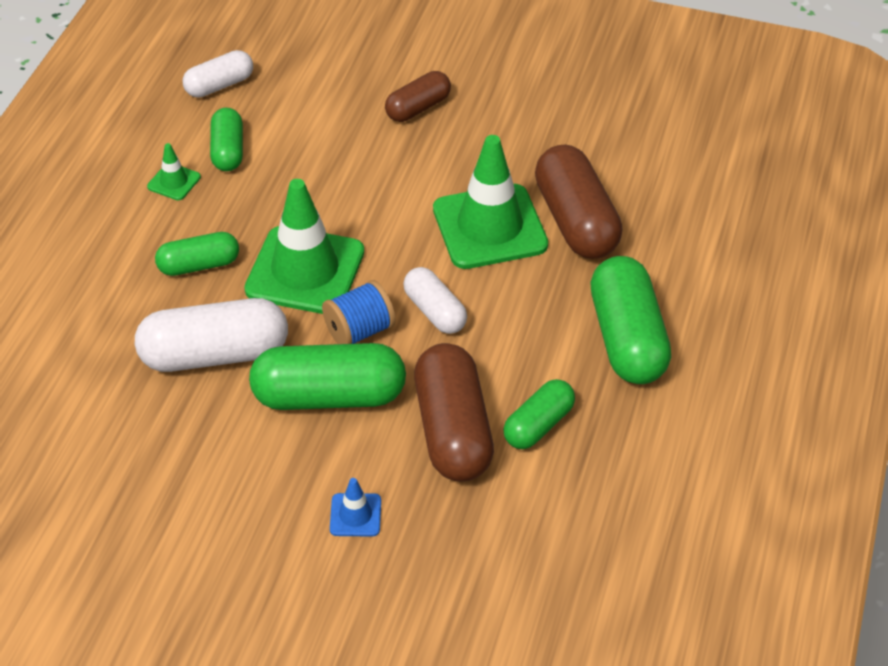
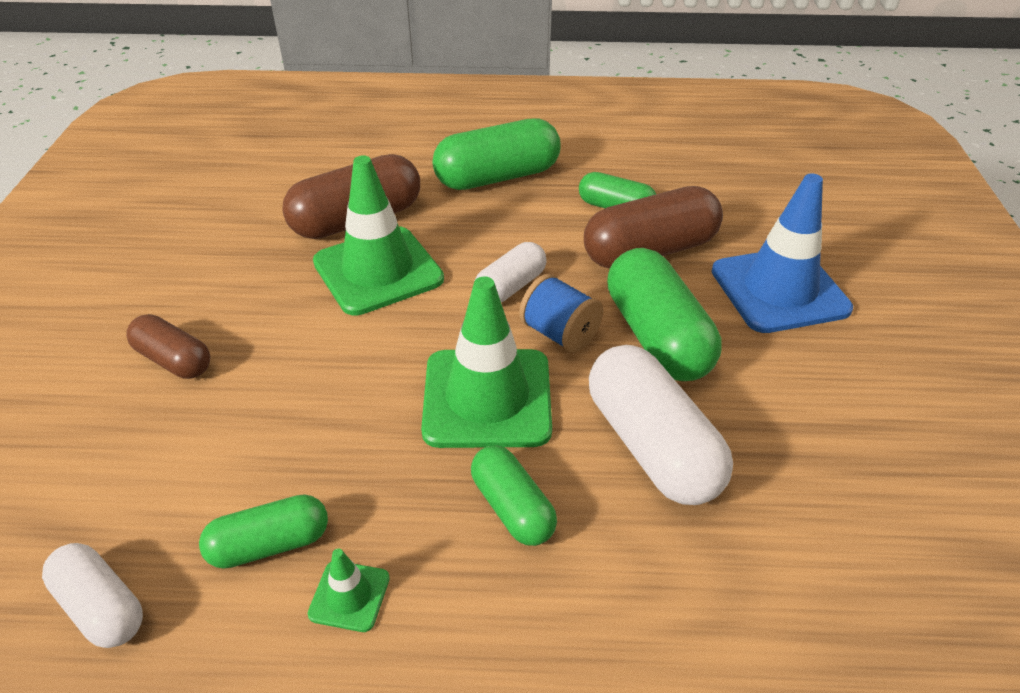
camera: 105 degrees left, 5 degrees down
blue traffic cone [330,478,381,537] -> blue traffic cone [712,173,853,333], size x2.30

